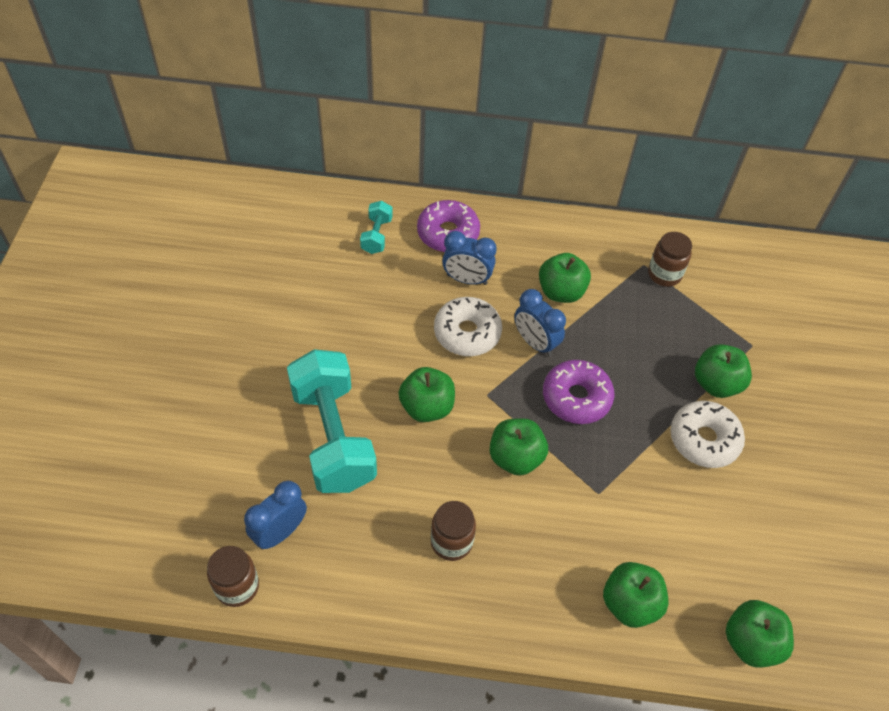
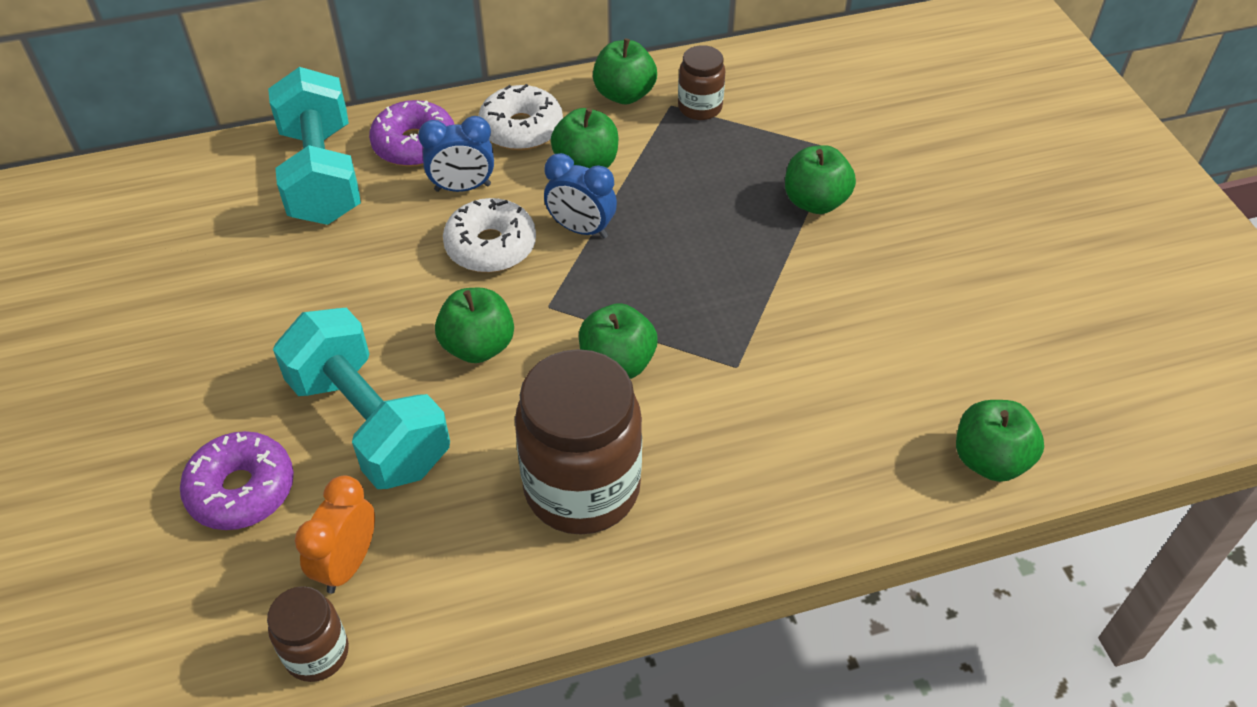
camera: 20 degrees left, 5 degrees down
blue clock [244,481,307,550] -> orange clock [295,476,375,594]
turquoise dumbbell [360,201,393,254] -> turquoise dumbbell [268,67,361,225], size x2.21
brown jar [431,501,476,561] -> brown jar [515,349,642,535], size x1.98
purple donut [543,360,614,424] -> purple donut moved to [180,431,294,530]
green apple [603,562,668,628] -> green apple moved to [593,39,657,104]
white donut [670,401,745,468] -> white donut moved to [478,84,563,150]

